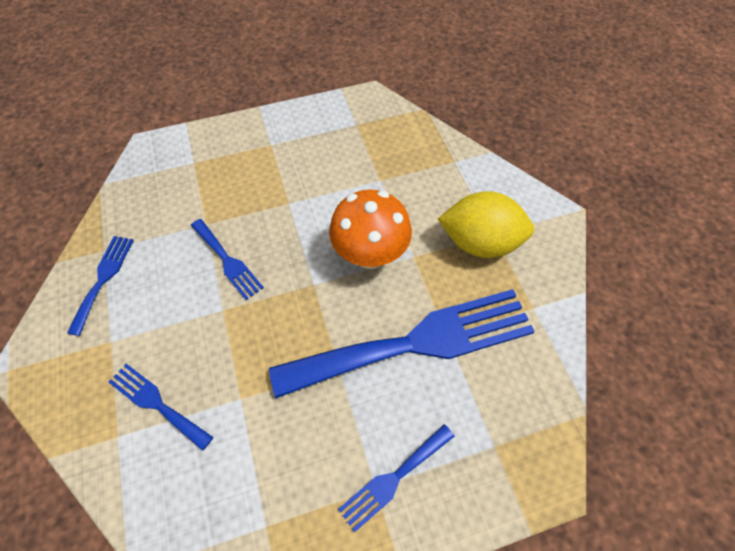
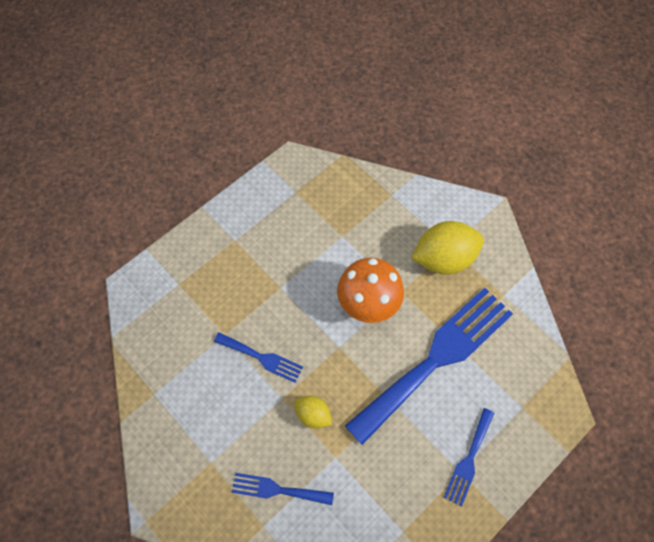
camera: 25 degrees left, 5 degrees up
blue fork [67,236,134,336] -> none
none -> yellow lemon [295,396,332,428]

